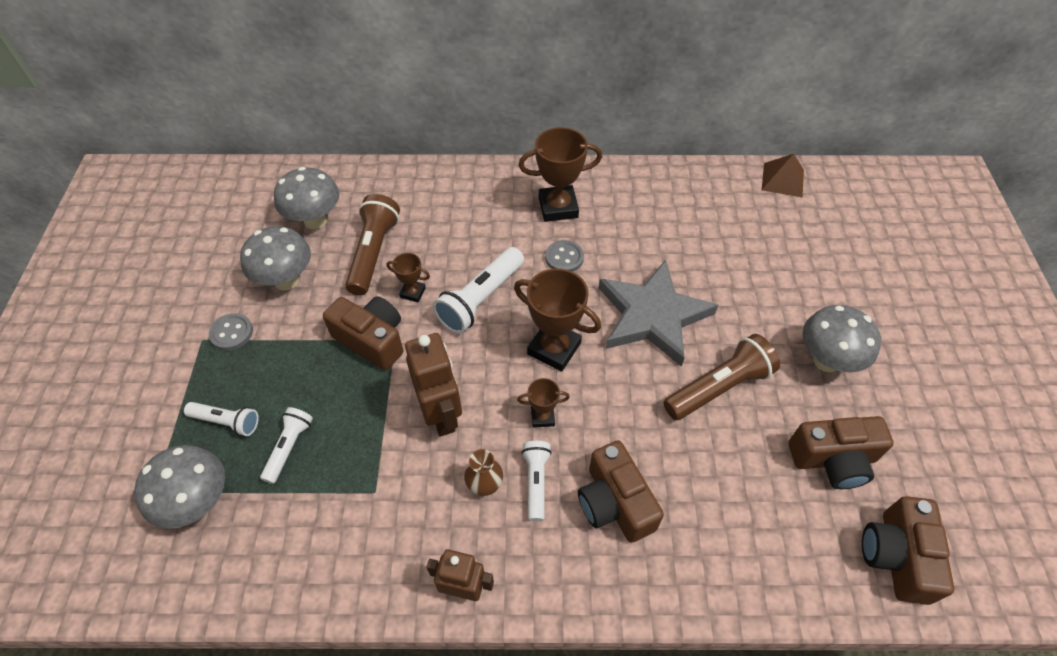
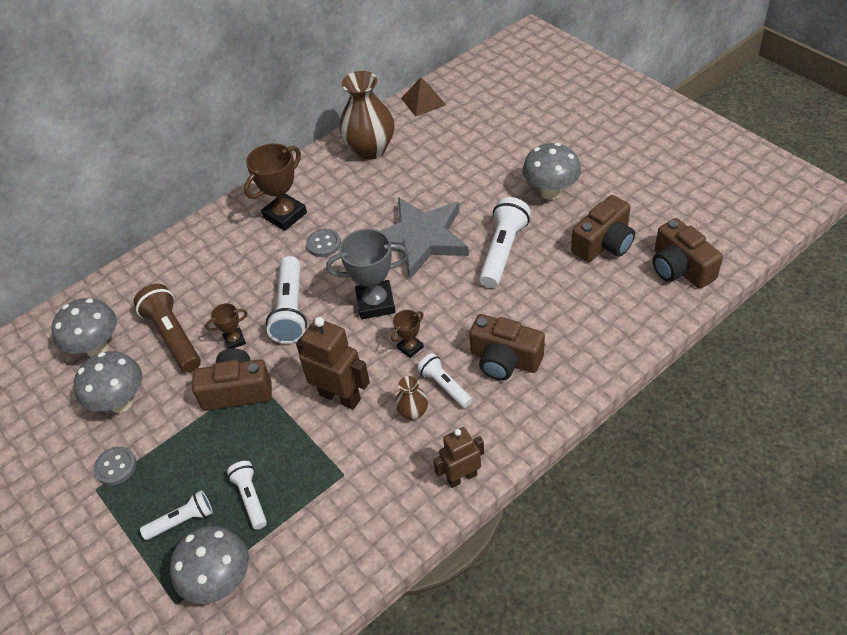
camera: 35 degrees left, 5 degrees down
brown trophy [514,268,601,372] -> grey trophy [326,229,409,319]
brown flashlight [663,334,780,420] -> white flashlight [479,197,531,288]
none -> brown vase [339,71,394,160]

